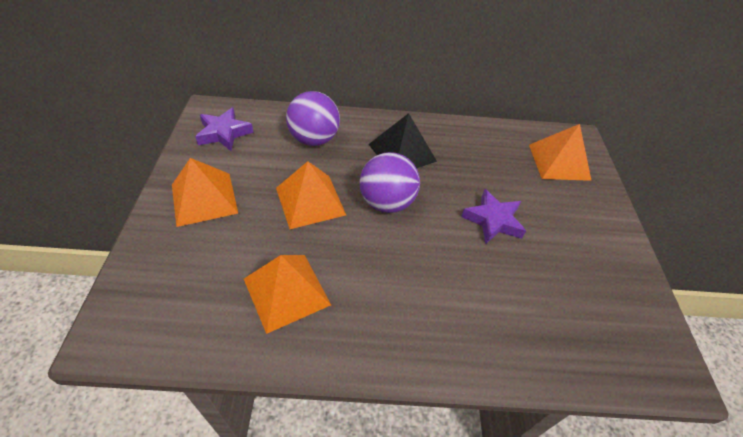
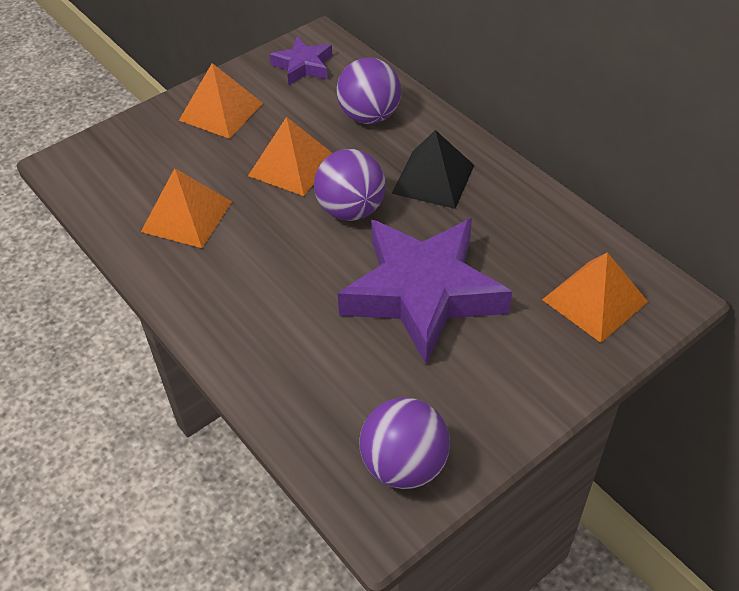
camera: 55 degrees right, 0 degrees up
purple star [461,189,526,244] -> purple star [337,218,512,364], size x2.08
none -> purple ball [359,398,450,489]

